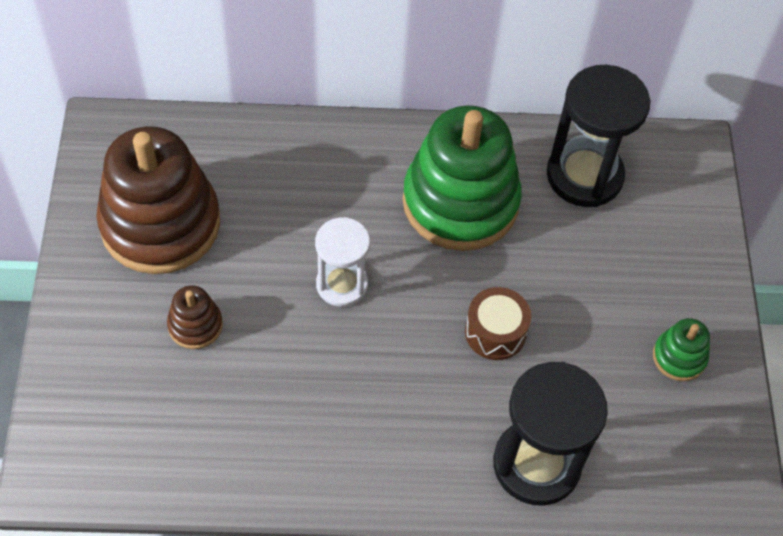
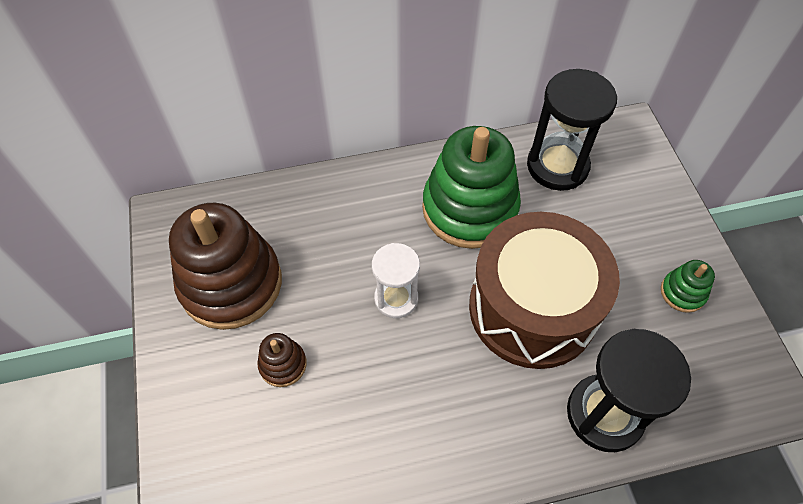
camera: 10 degrees left, 0 degrees up
brown drum [465,287,531,360] -> brown drum [469,212,620,369], size x2.46

